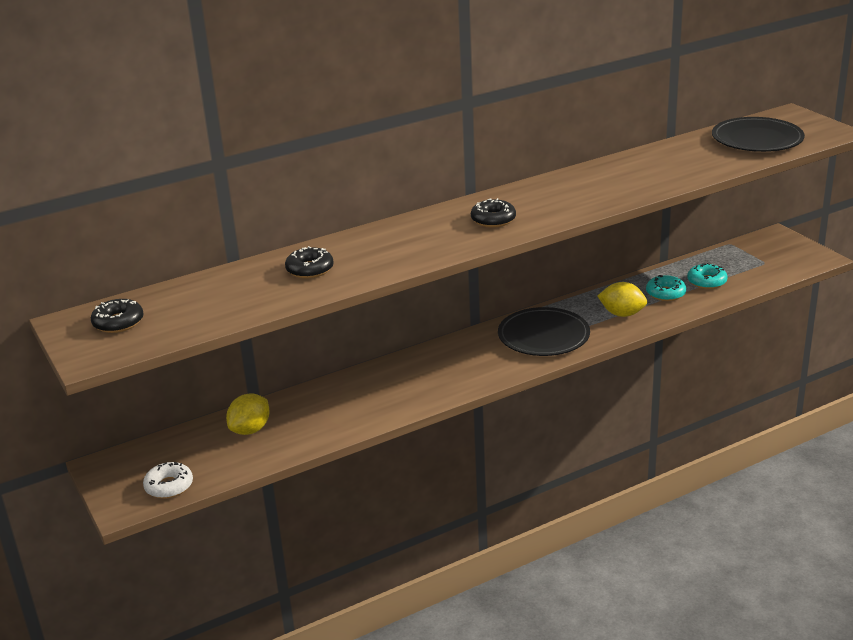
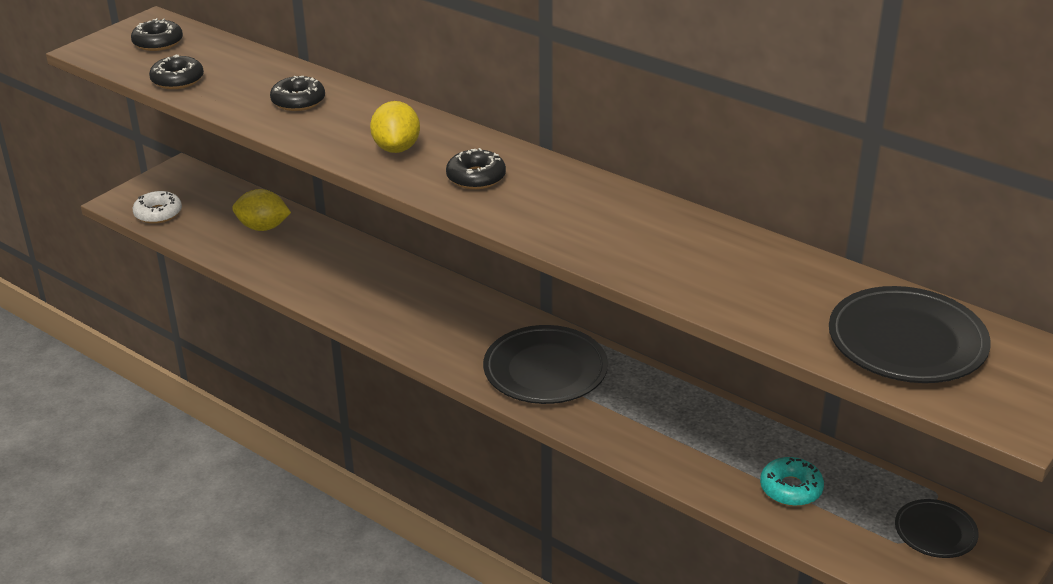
camera: 65 degrees right, 5 degrees up
yellow lemon [598,282,647,317] -> yellow lemon moved to [370,101,420,153]
turquoise donut [646,275,686,301] -> none
none -> black donut [149,55,204,89]
none -> black plate [895,499,979,558]

